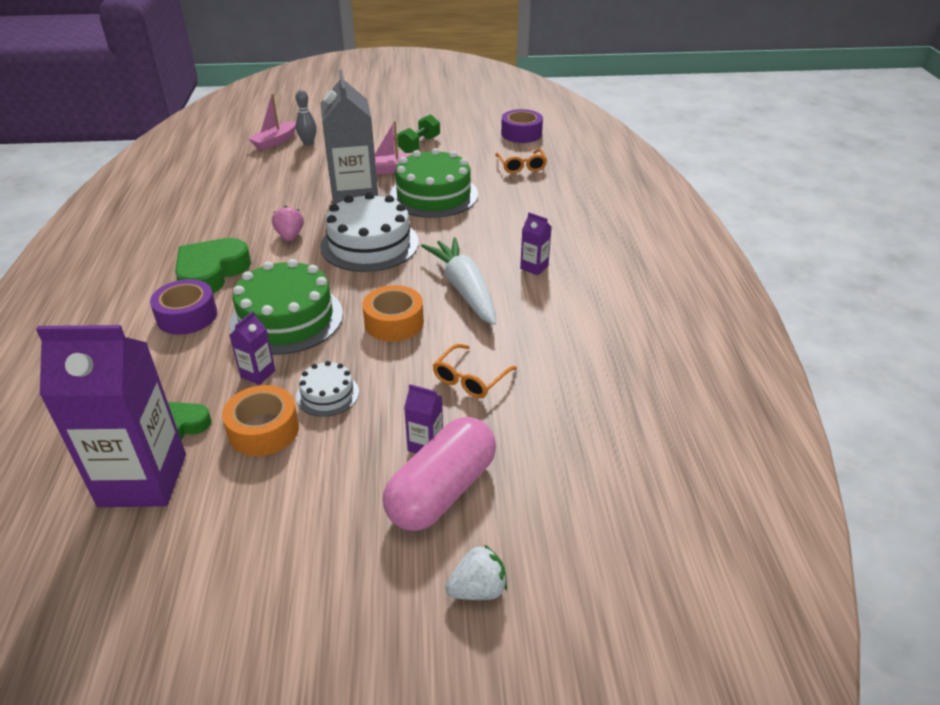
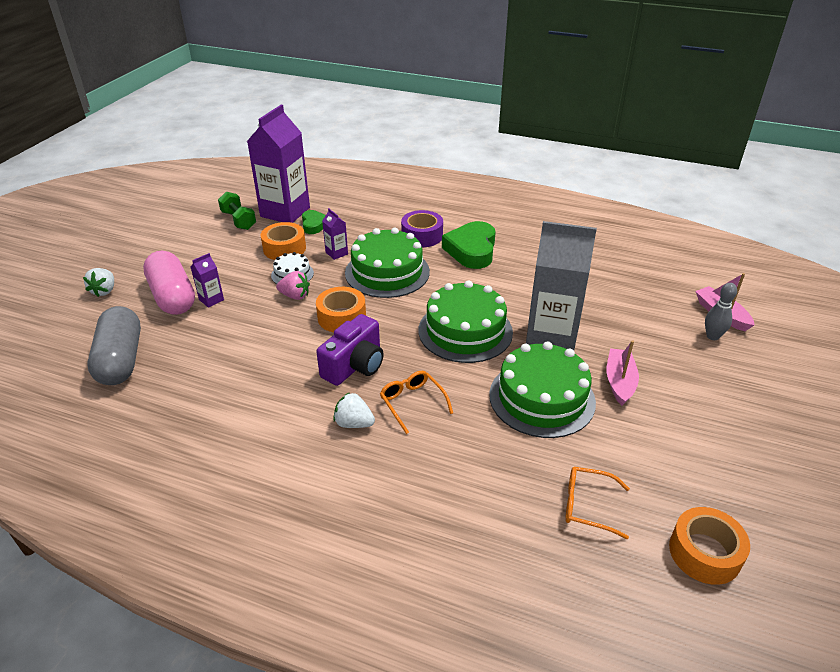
camera: 115 degrees right, 0 degrees up
green heart [175,238,251,293] -> green heart turned 135 degrees counterclockwise [442,221,496,269]
pink strawberry [272,206,304,241] -> pink strawberry moved to [276,271,310,300]
white cake [320,192,419,272] -> green cake [419,280,513,363]
green dumbbell [397,114,440,153] -> green dumbbell moved to [218,192,256,230]
white carrot [421,237,496,325] -> purple camera [316,314,384,386]
orange glasses [433,344,517,398] -> orange glasses moved to [380,371,453,434]
purple tape [501,109,543,143] -> orange tape [669,507,750,585]
purple carton [520,212,552,275] -> white strawberry [333,392,375,428]
none -> grey capsule [88,306,141,385]

